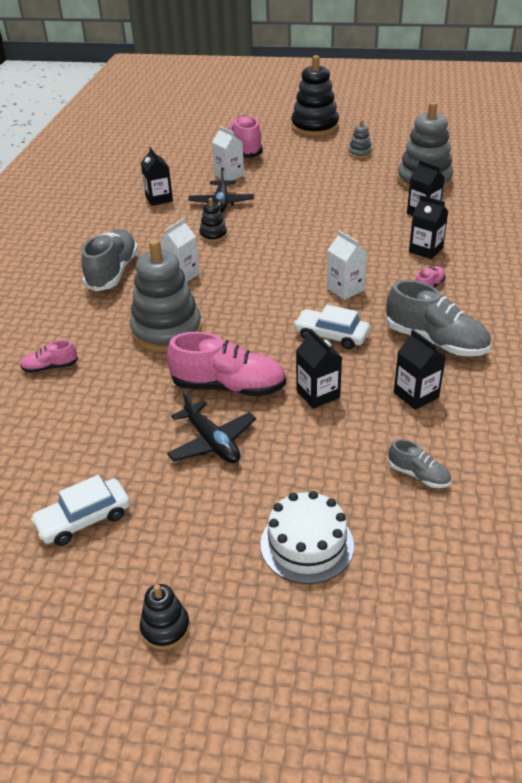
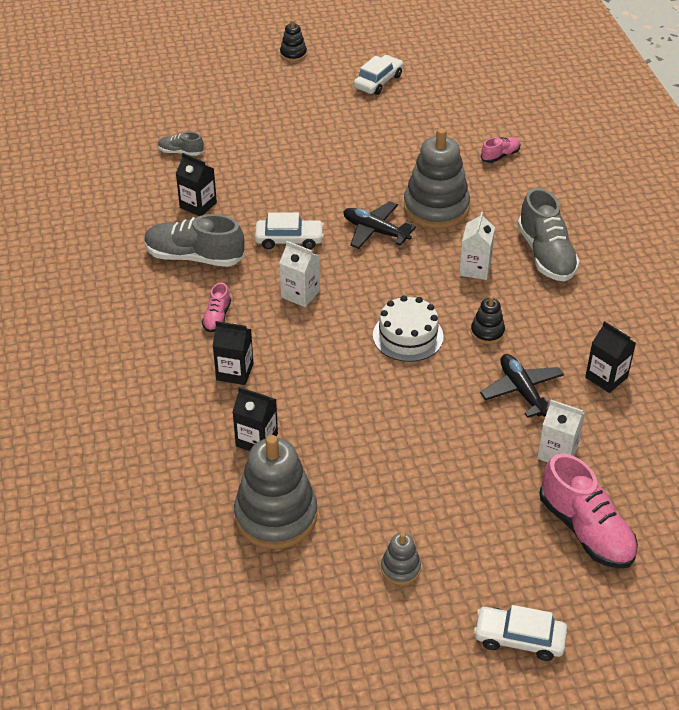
camera: 155 degrees right, 5 degrees up
pink shoe [167,332,286,397] -> none
black plane [167,390,256,463] -> black plane moved to [343,201,416,249]
white cake [260,491,354,584] -> white cake moved to [373,295,444,362]
black stacking toy [291,55,339,137] -> white car [474,605,567,661]
black carton [296,329,342,409] -> none

